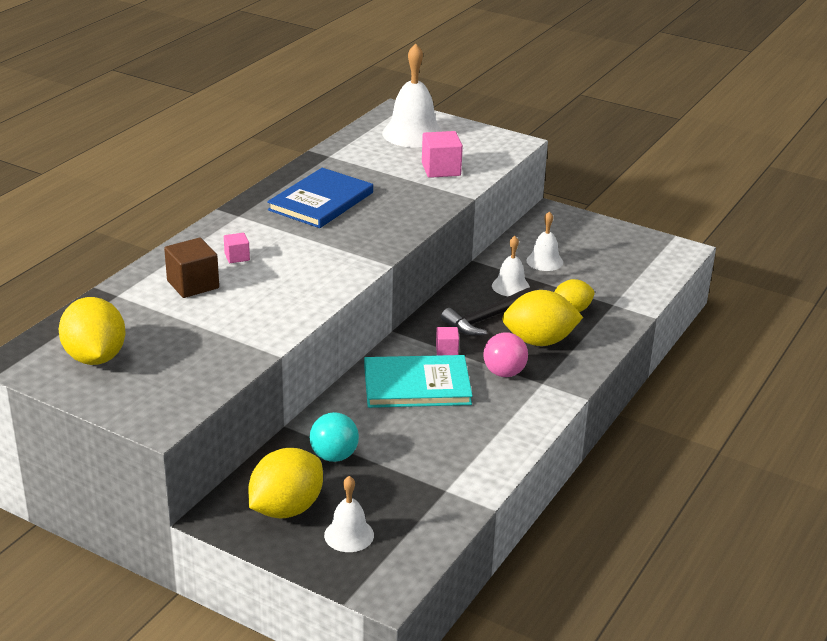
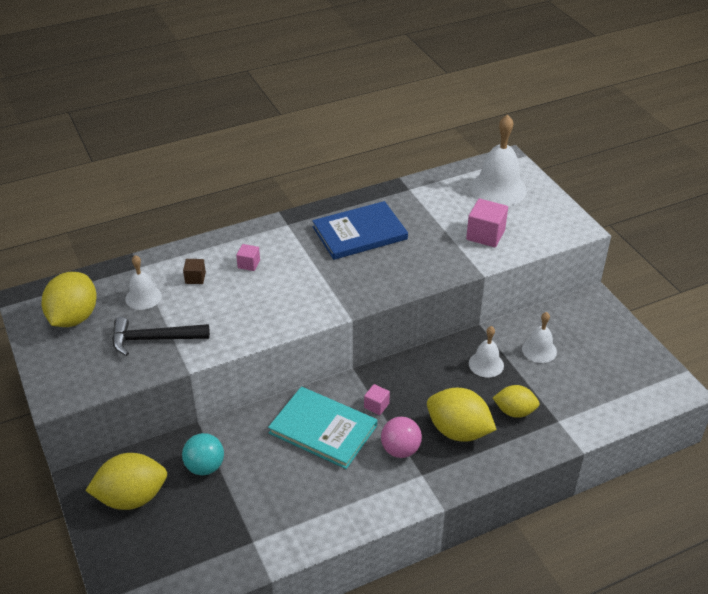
camera: 35 degrees right, 10 degrees up
brown cube [164,238,219,298] -> brown cube [183,259,206,284], size x0.55
white bell [324,476,374,552] -> white bell moved to [125,255,162,310]
black hammer [441,288,533,336] -> black hammer moved to [112,317,210,356]

